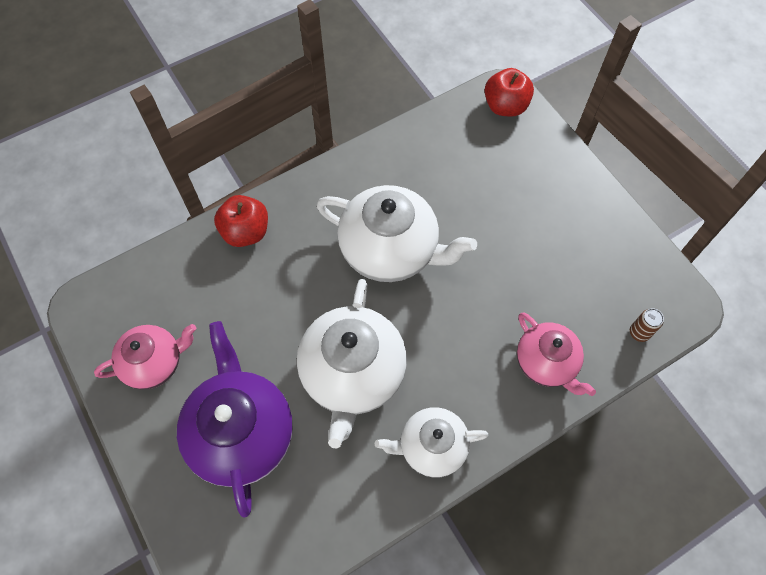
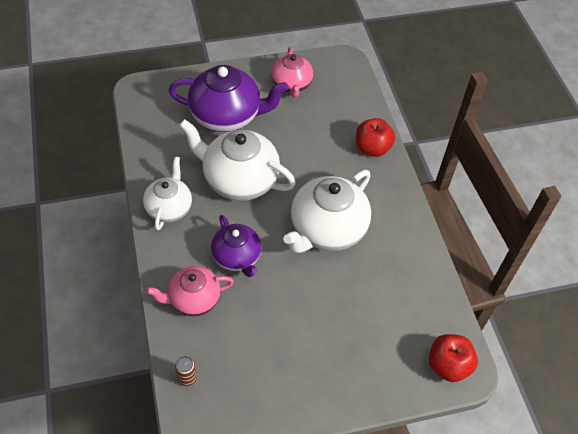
camera: 105 degrees right, 10 degrees down
none -> purple teapot [211,215,261,277]

